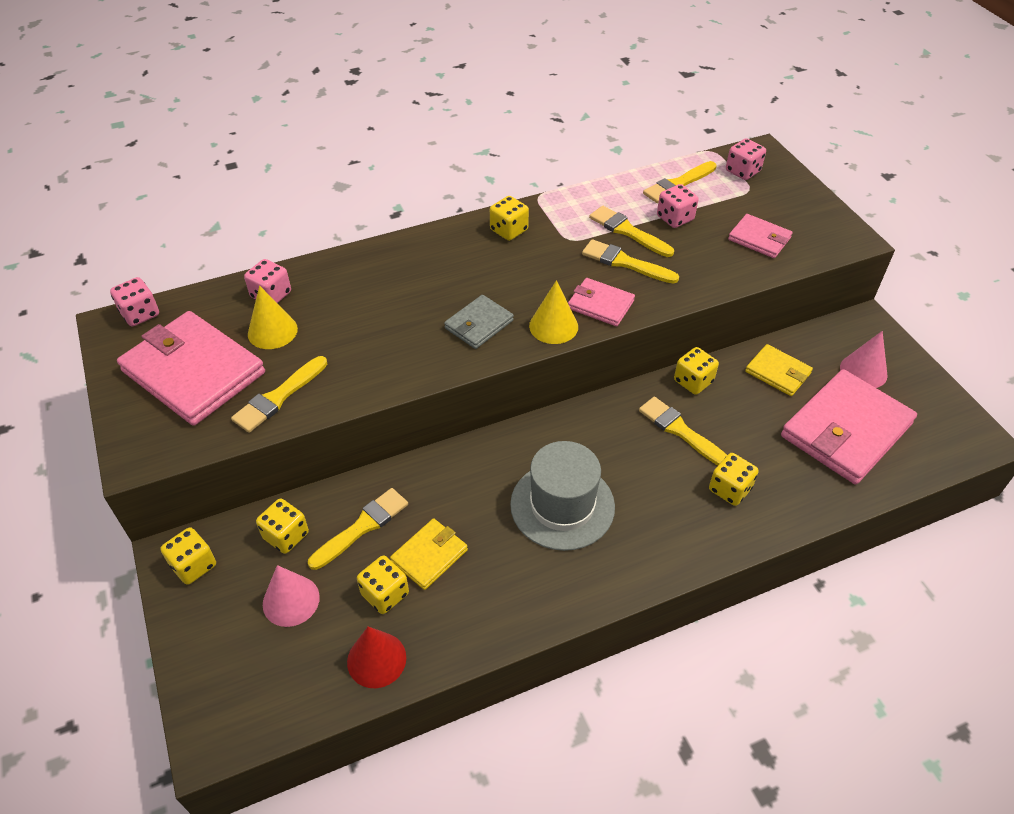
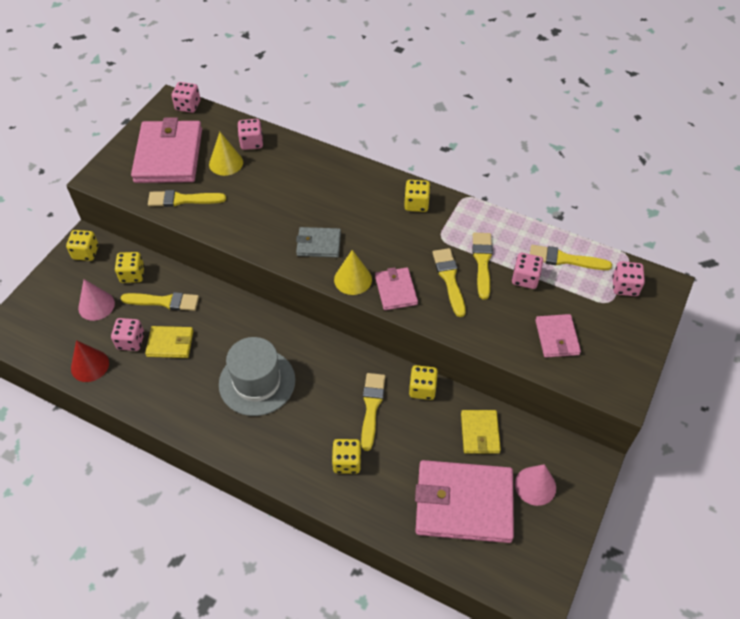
camera: 50 degrees right, 5 degrees up
yellow dice [357,555,409,614] -> pink dice [111,318,144,351]

